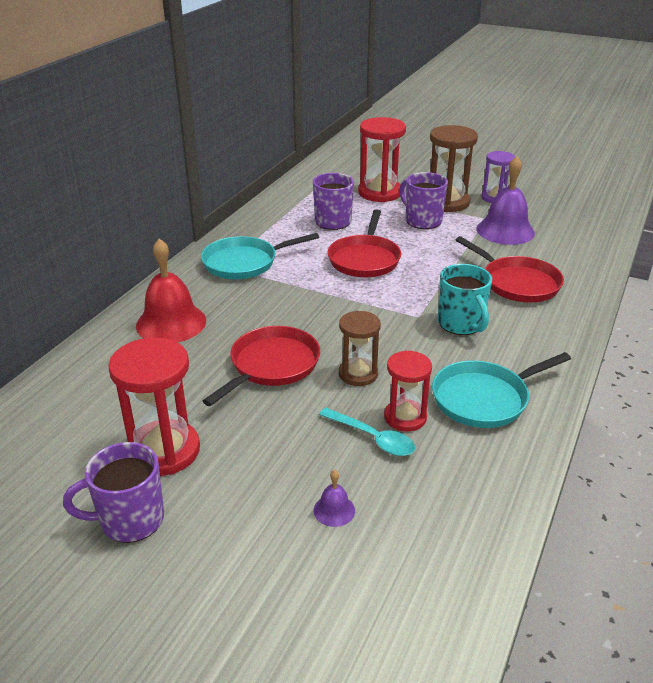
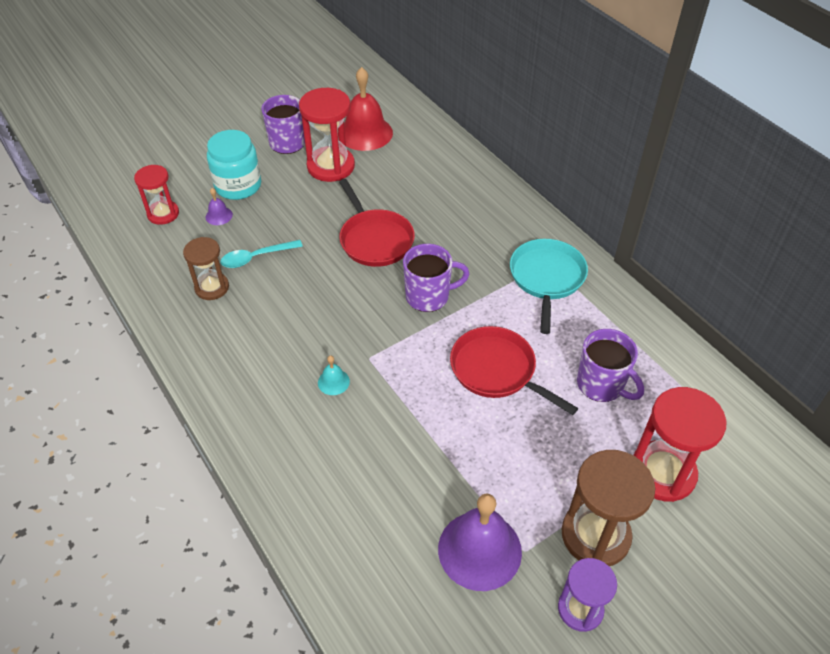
camera: 120 degrees right, 15 degrees up
red bell [136,238,206,342] -> red bell moved to [338,67,393,151]
brown hourglass [339,311,381,386] -> brown hourglass moved to [183,237,229,300]
red hourglass [384,351,432,431] -> red hourglass moved to [134,165,179,225]
purple mug [399,172,448,229] -> purple mug moved to [403,244,469,312]
turquoise pan [432,352,571,428] -> none
turquoise mug [438,264,492,335] -> turquoise bell [318,355,350,395]
red pan [456,236,564,303] -> none
none -> turquoise jar [207,130,261,200]

